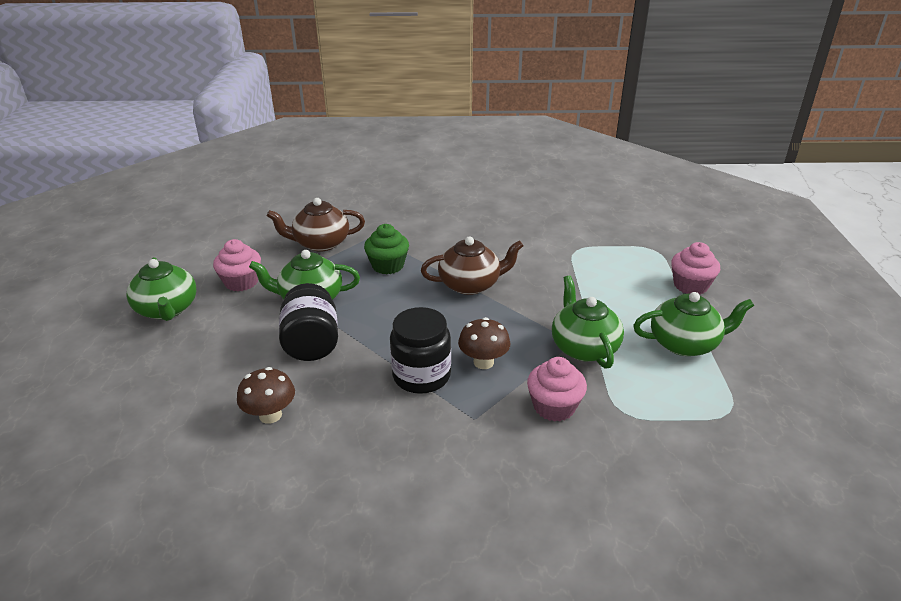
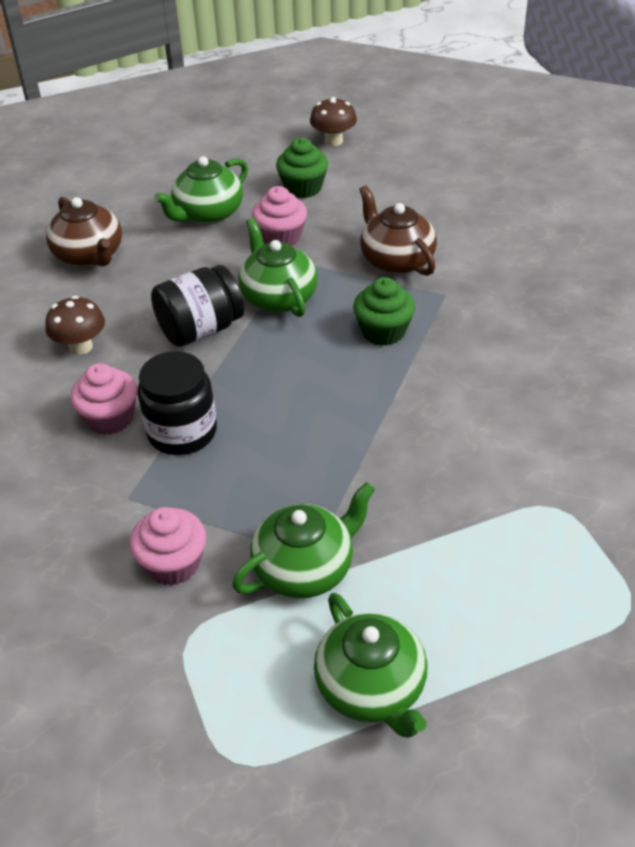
camera: 70 degrees right, 10 degrees up
brown teapot [421,236,524,295] -> brown teapot moved to [46,197,122,267]
brown mushroom [458,317,510,369] -> brown mushroom moved to [310,97,357,146]
pink cupcake [671,242,720,295] -> pink cupcake moved to [70,363,137,435]
none -> green cupcake [276,138,328,198]

